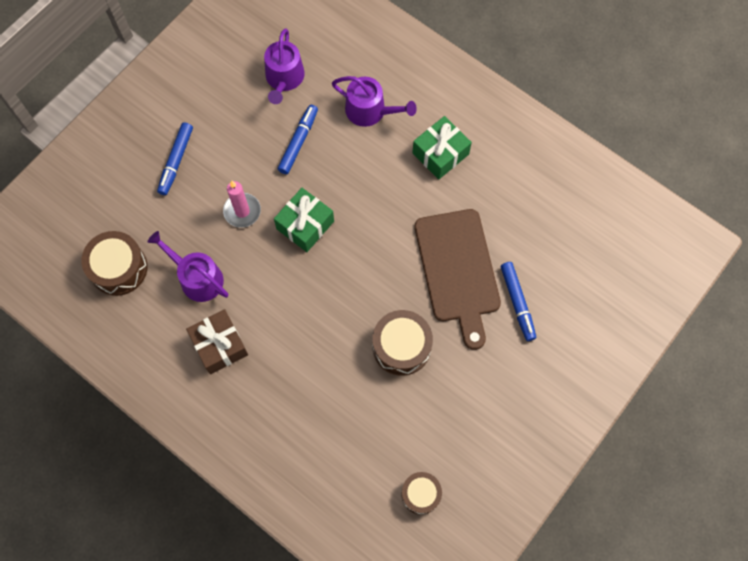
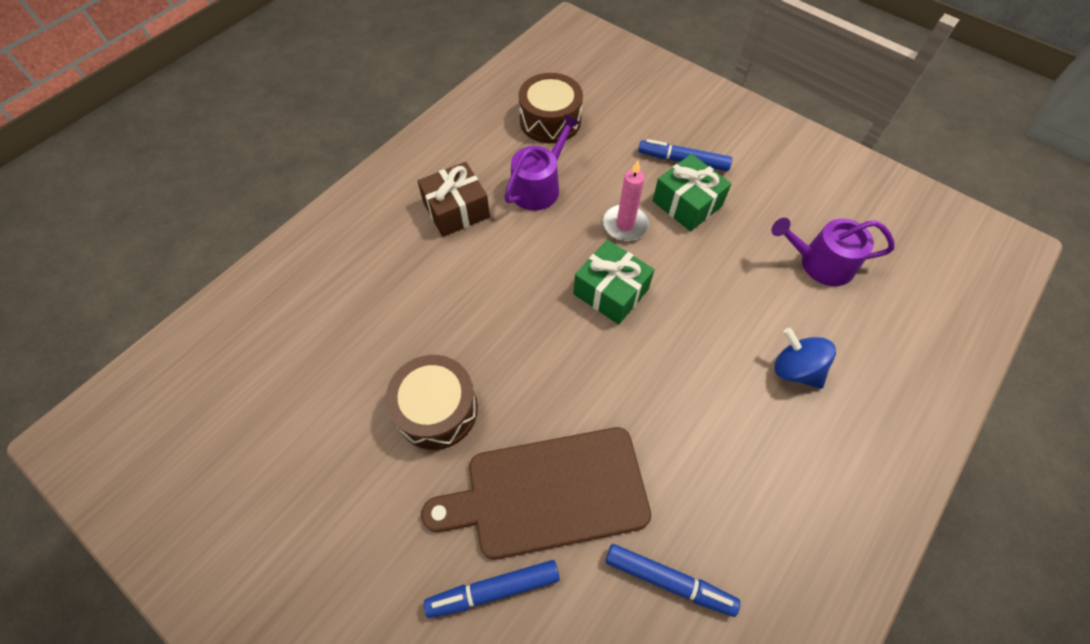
camera: 90 degrees right, 10 degrees down
blue marker [278,105,318,174] -> blue marker moved to [605,544,740,617]
purple watering can [332,76,417,127] -> blue spinning top [774,328,836,389]
brown drum [401,472,442,515] -> none
green gift [412,116,472,179] -> green gift moved to [653,154,732,231]

